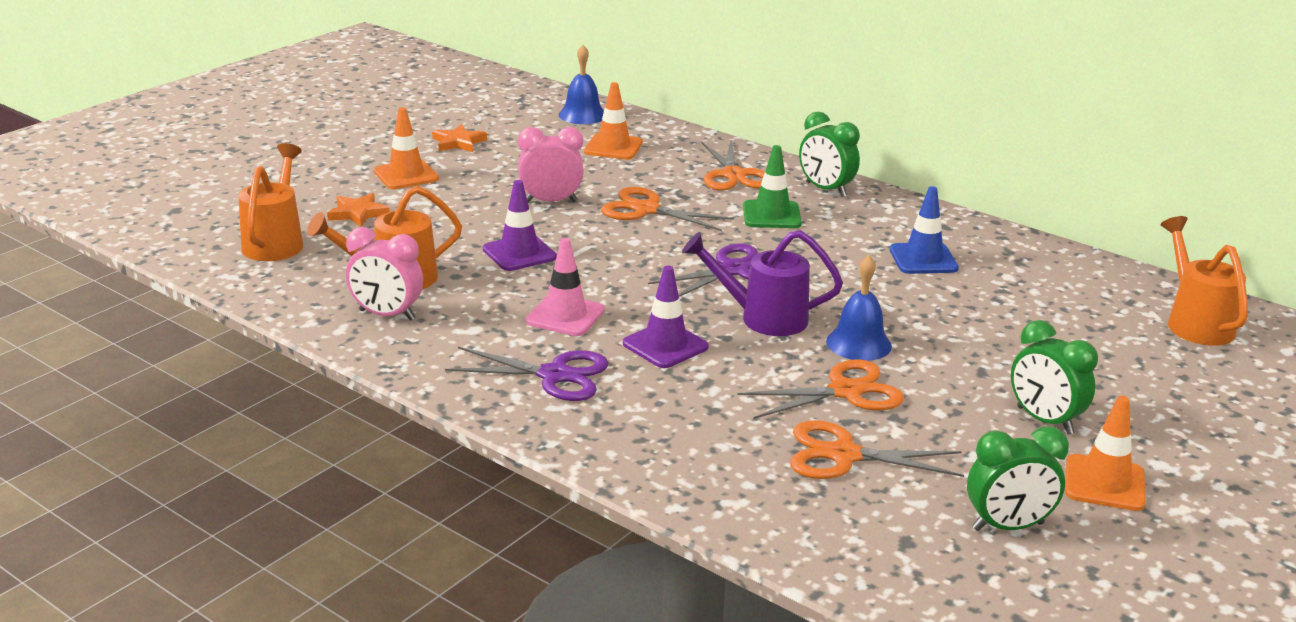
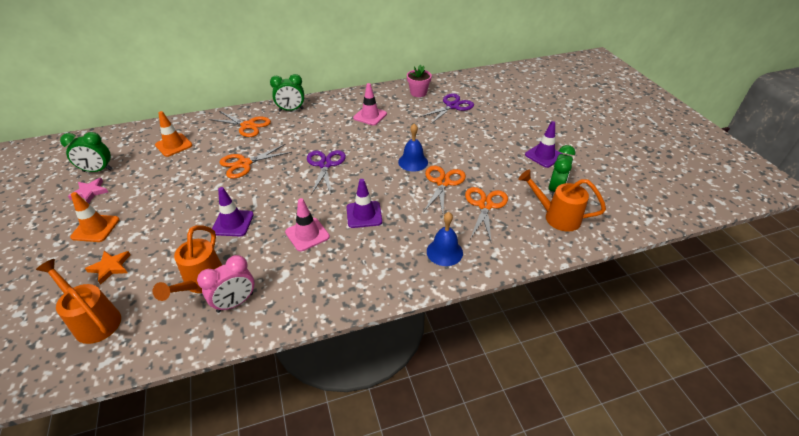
camera: 55 degrees left, 15 degrees up
orange star [432,124,487,152] -> pink star [68,178,108,204]
purple scissors [445,347,609,401] -> purple scissors moved to [419,93,474,125]
pink clock [518,127,584,203] -> none
blue bell [559,45,604,124] -> blue bell moved to [427,212,463,266]
purple watering can [682,230,843,336] -> none
green traffic cone [743,145,802,228] -> none
orange scissors [790,420,964,479] -> orange scissors turned 150 degrees clockwise [465,187,508,244]
blue traffic cone [889,186,959,274] -> pink traffic cone [353,83,387,126]
green clock [1011,320,1098,434] -> green clock moved to [60,132,113,172]
orange traffic cone [1065,396,1146,511] -> purple traffic cone [525,121,562,168]
orange watering can [1161,216,1248,346] -> orange watering can moved to [518,170,606,232]
none -> pink flower pot [407,65,432,97]

